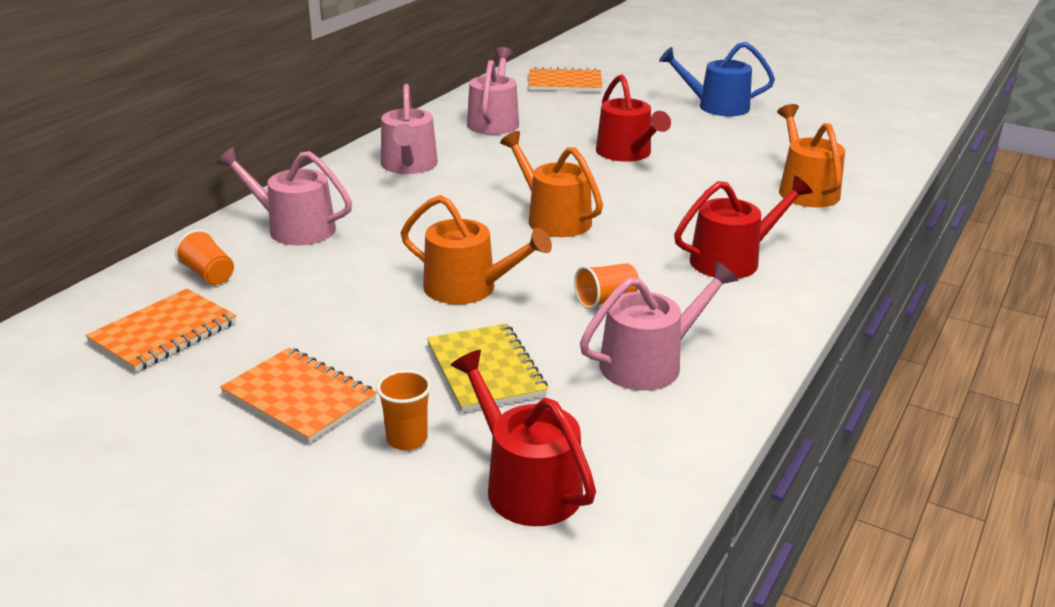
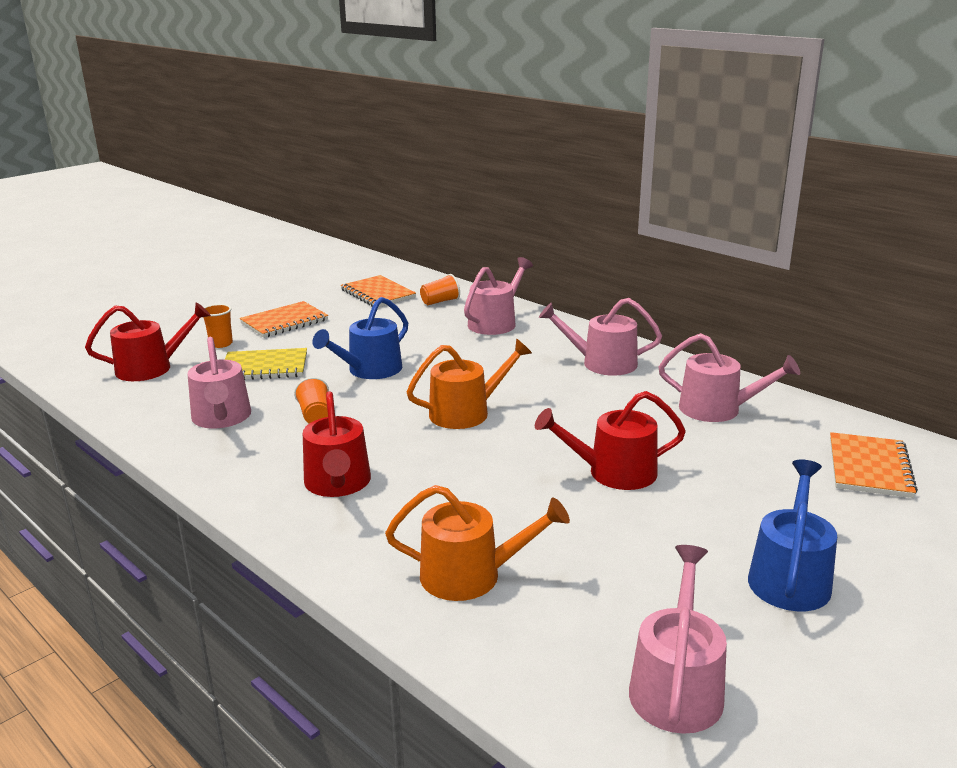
camera: 105 degrees right, 5 degrees down
orange watering can [401,195,552,304] -> blue watering can [312,297,408,379]
none -> pink watering can [629,545,727,734]

